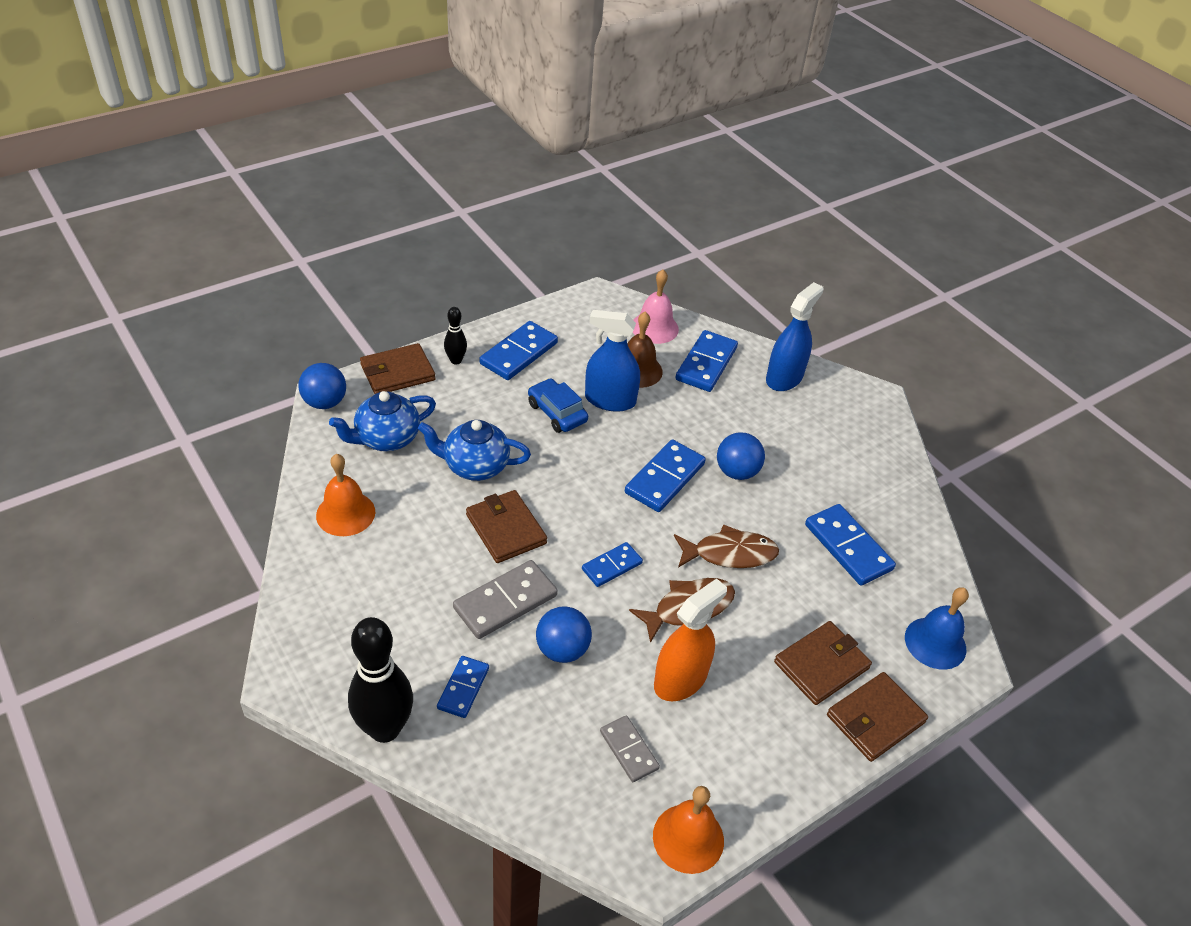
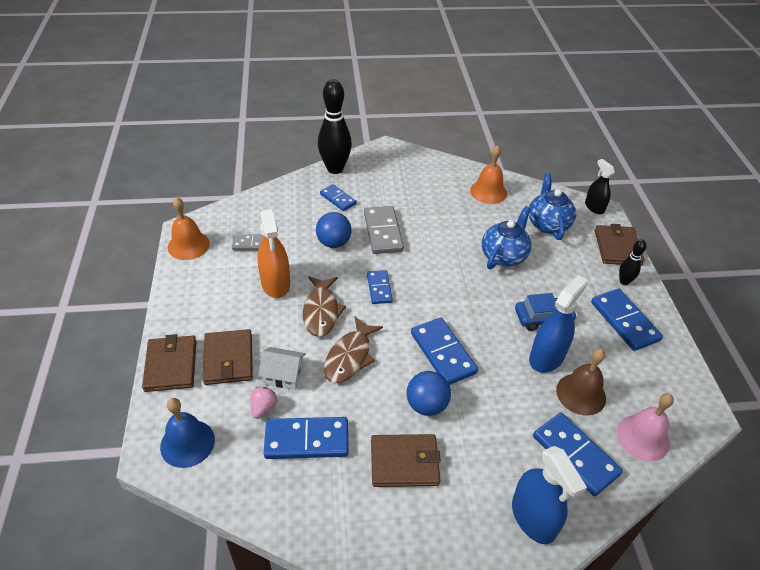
camera: 120 degrees right, 0 degrees up
blue ball [298,363,346,409] -> black spray bottle [585,159,615,214]
brown wallet [466,490,547,563] -> brown wallet moved to [371,434,441,487]
none -> pink strawberry [250,387,277,419]
none -> white house [258,347,306,390]

